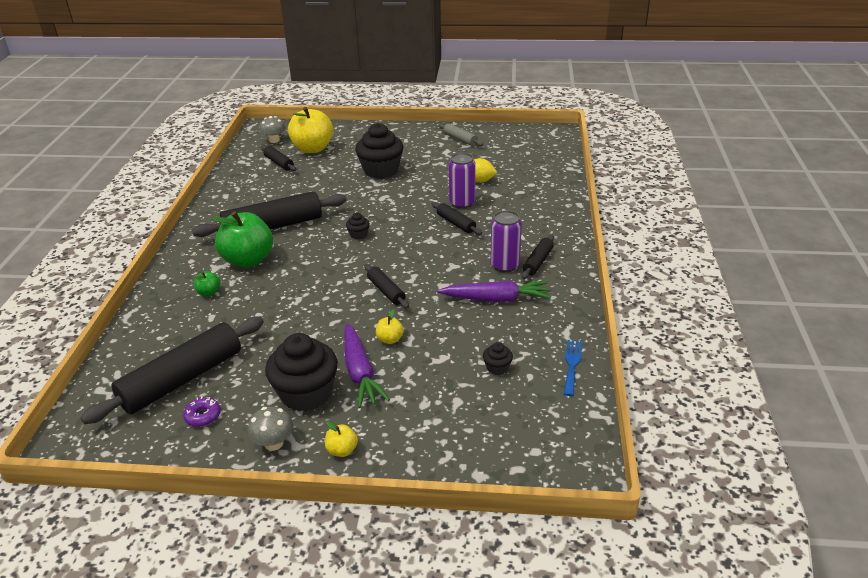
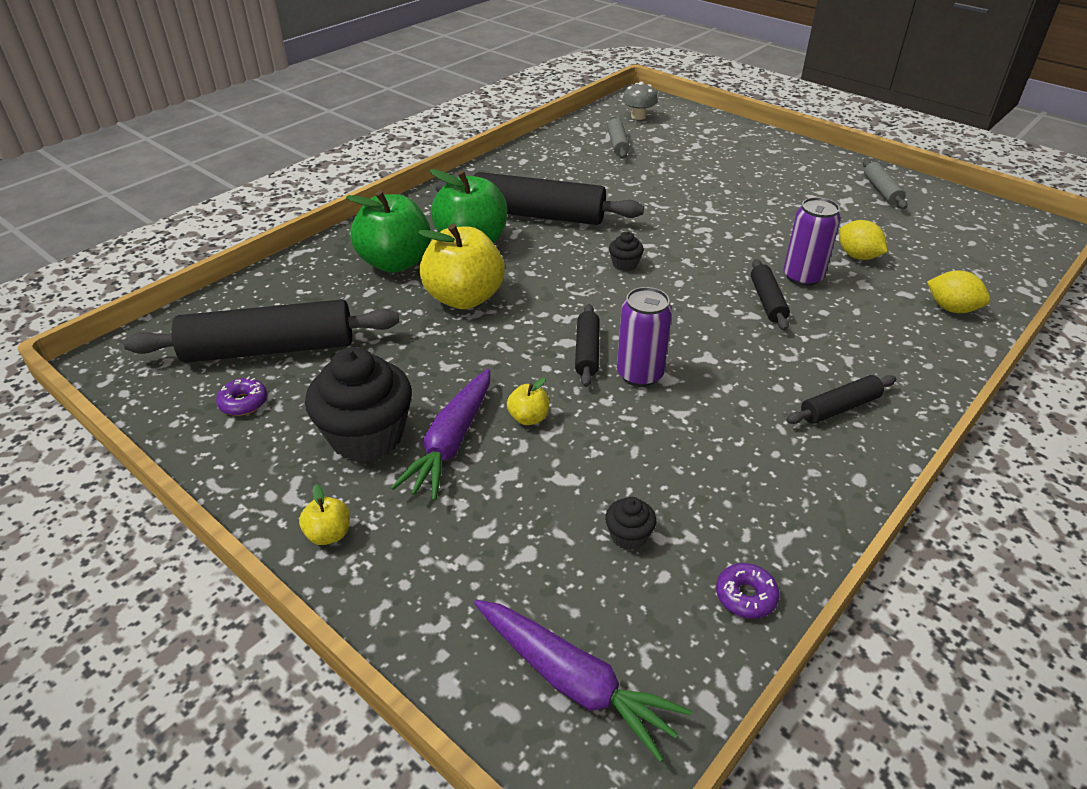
camera: 35 degrees right, 5 degrees up
green apple [194,271,220,296] -> green apple [346,190,431,273], size x2.30
grey mushroom [248,407,293,451] -> none
black rolling pin [261,146,296,171] -> grey rolling pin [607,117,630,158]
yellow apple [288,107,333,153] -> yellow apple moved to [418,224,505,309]
black cupcake [355,123,403,179] -> none
purple carrot [437,281,551,302] -> purple carrot moved to [474,600,692,762]
purple can [490,210,522,272] -> purple can moved to [617,287,672,387]
blue fork [564,340,583,396] -> purple donut [716,563,779,619]
none -> yellow lemon [927,270,990,313]

